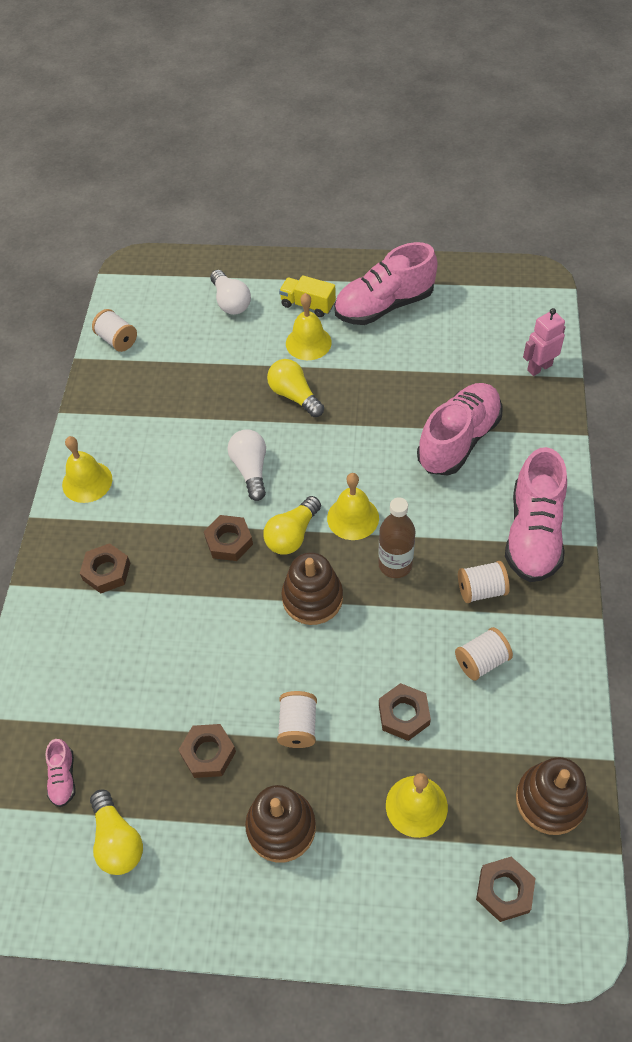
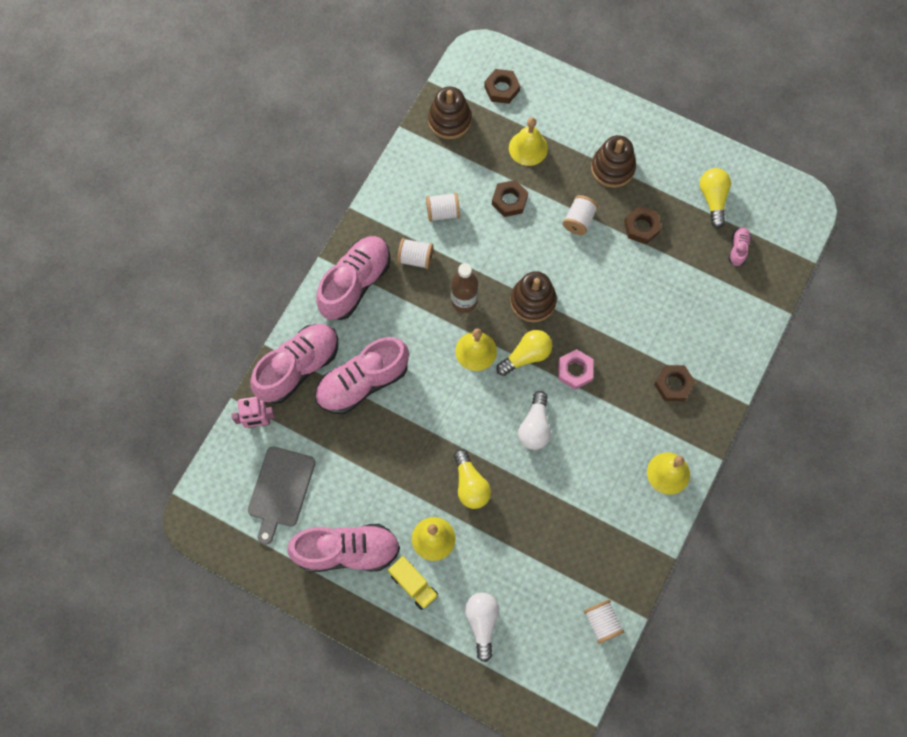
camera: 160 degrees left, 15 degrees up
brown nut [204,515,253,561] -> pink nut [558,349,593,390]
none -> grey cutting board [248,446,315,545]
none -> pink shoe [250,324,338,404]

